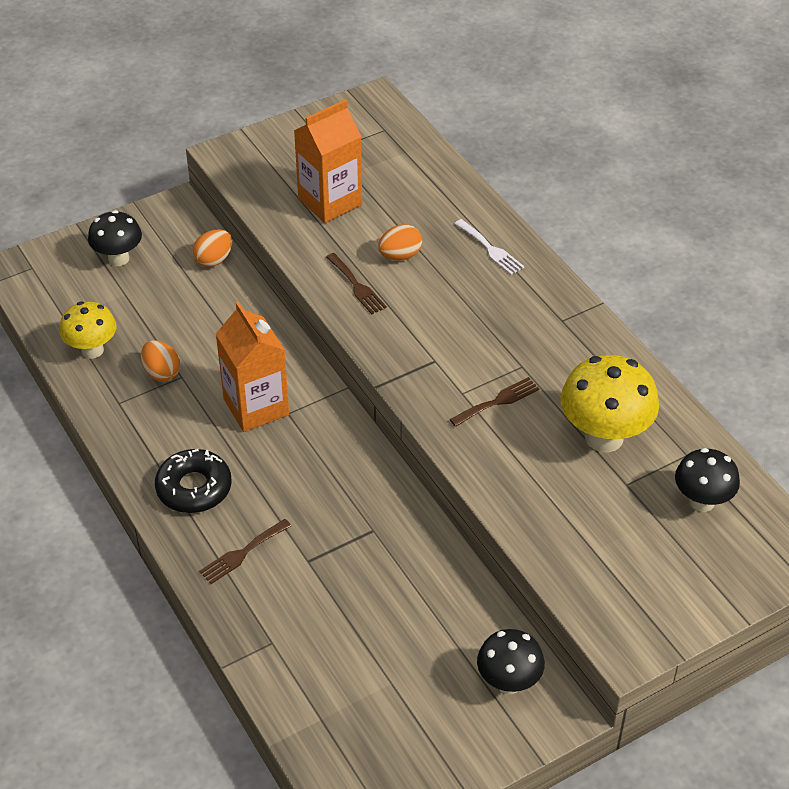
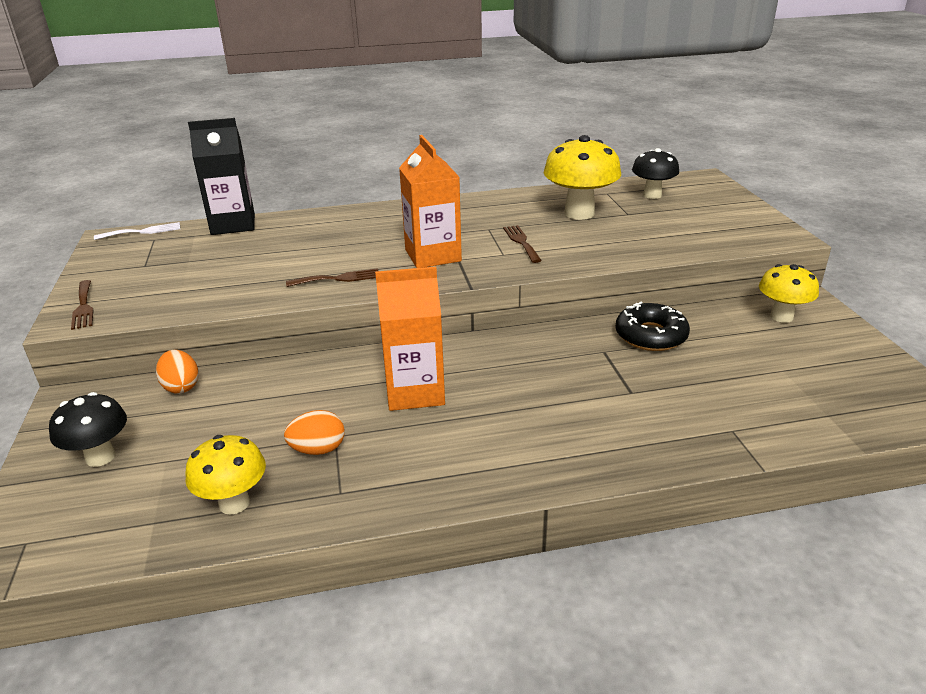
camera: 70 degrees left, 15 degrees down
black donut [155,449,232,513] -> black donut moved to [615,302,690,351]
brown fork [199,519,291,584] -> brown fork moved to [71,280,93,330]
orange carton [294,99,362,223] -> orange carton moved to [399,135,462,268]
orange egg [378,224,422,260] -> none
white fork [454,219,524,275] -> white fork moved to [94,222,180,240]
black mushroom [477,629,545,694] -> yellow mushroom [759,264,819,323]
none -> black carton [188,118,255,235]

